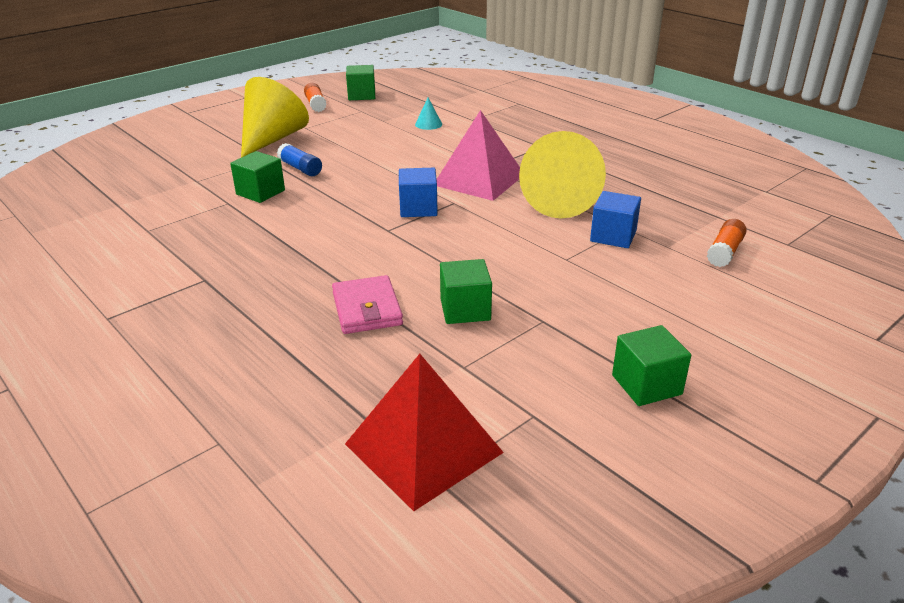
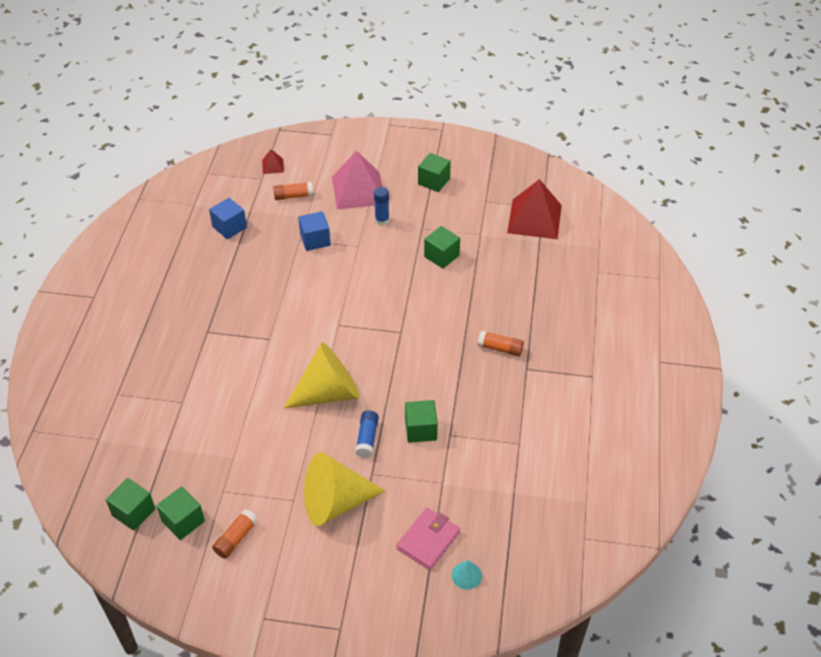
camera: 130 degrees left, 15 degrees up
pink wallet [332,275,403,334] -> pink wallet moved to [396,508,460,570]
blue cube [399,168,438,217] -> blue cube moved to [209,198,247,239]
turquoise cone [415,98,442,130] -> turquoise cone moved to [452,560,482,590]
pink pyramid [437,110,520,201] -> pink pyramid moved to [332,151,382,210]
yellow cone [519,131,606,219] -> yellow cone moved to [284,342,359,408]
none -> green cube [106,478,155,531]
none -> red pyramid [262,149,284,174]
none -> blue glue stick [374,187,389,226]
none -> orange glue stick [477,331,524,356]

